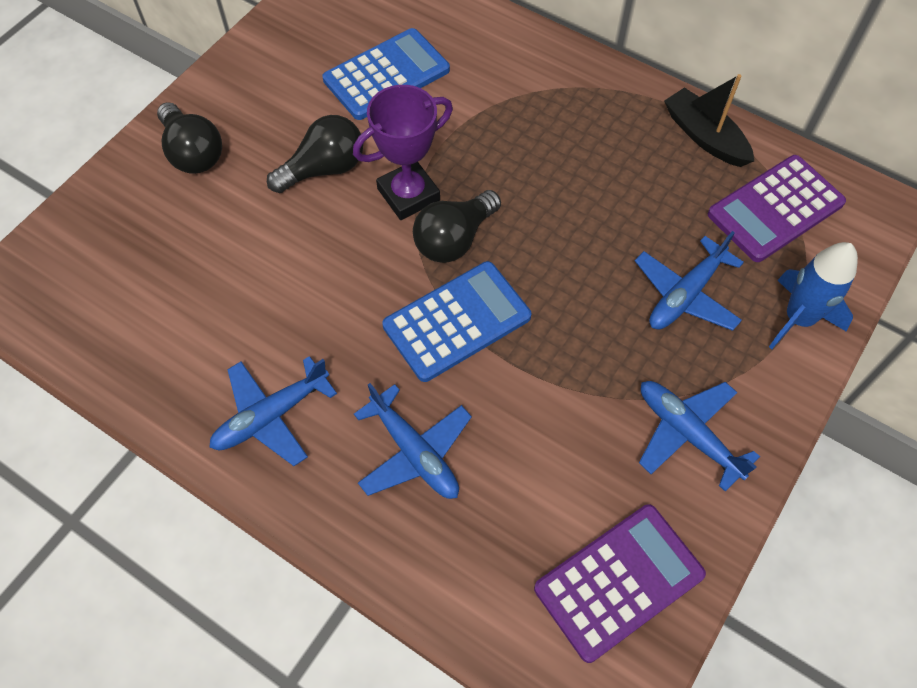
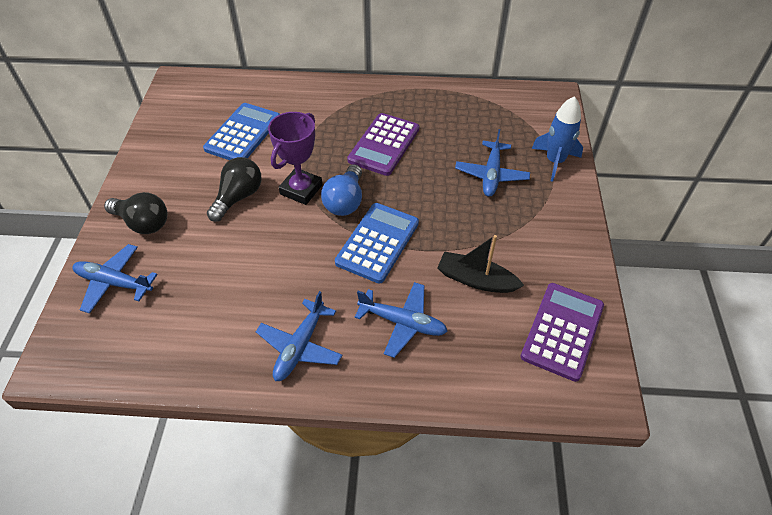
camera: 30 degrees left, 10 degrees down
black light bulb [413,190,501,263] -> blue light bulb [321,164,362,216]
blue plane [639,381,760,491] -> blue plane moved to [72,244,158,314]
black boat [664,74,754,167] -> black boat moved to [437,235,524,293]
purple calculator [708,155,846,262] -> purple calculator moved to [347,113,419,176]

